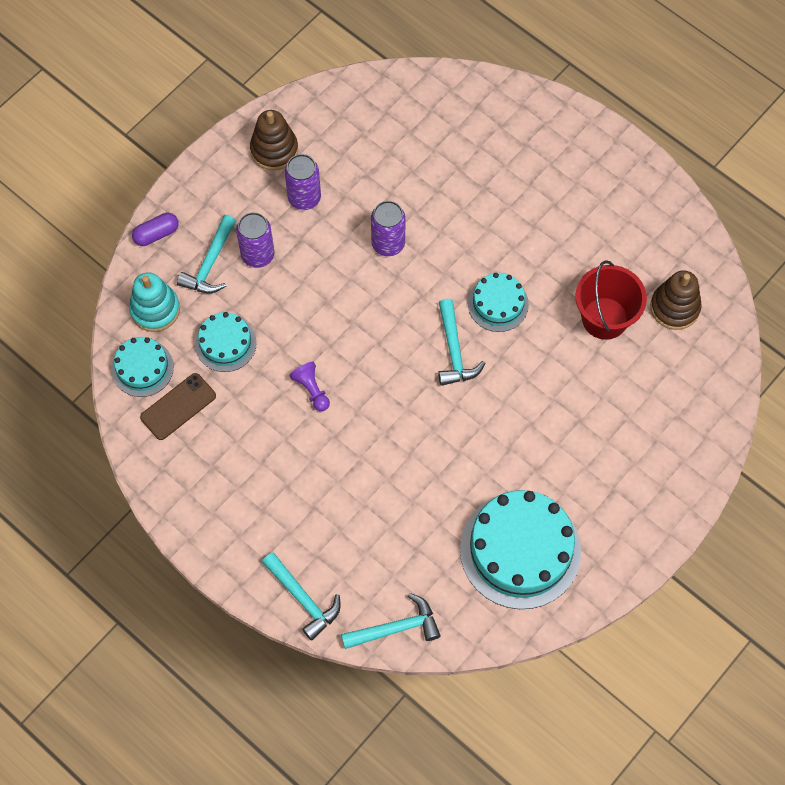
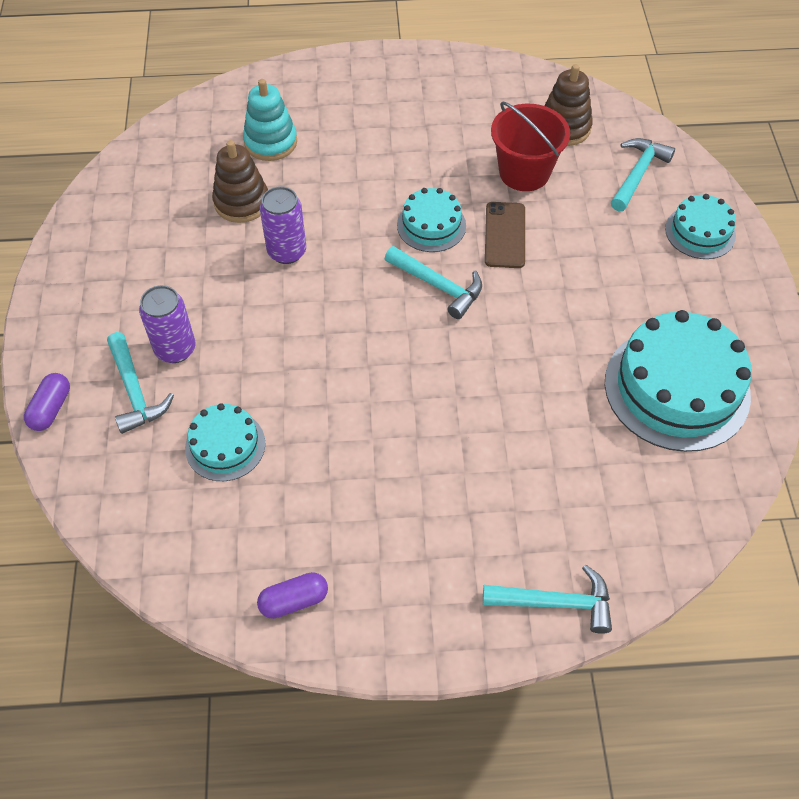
camera: 45 degrees left, 10 degrees down
turquoise cake [112,337,174,397] -> turquoise cake moved to [665,194,736,259]
turquoise stacking toy [129,272,180,332] -> turquoise stacking toy moved to [243,79,297,161]
brown phone [140,373,216,440] -> brown phone moved to [485,202,525,268]
brown stacking toy [250,110,298,171] -> brown stacking toy moved to [212,140,268,223]
purple can [285,154,321,210] -> none
purple pawn [289,362,330,411] -> none
turquoise hammer [341,593,441,649] -> turquoise hammer moved to [611,138,675,212]
none -> purple capsule [257,572,328,619]

